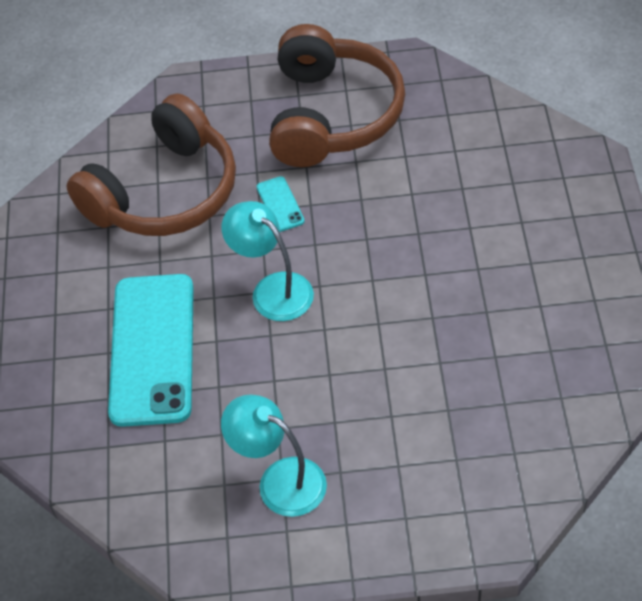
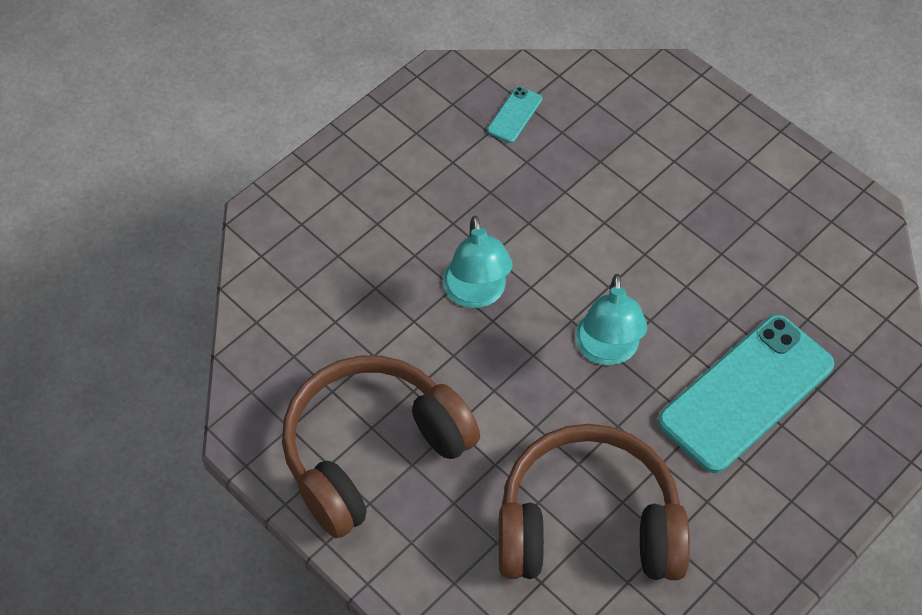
camera: 135 degrees left, 5 degrees up
turquoise lamp [221,395,327,517] -> turquoise lamp moved to [443,216,513,308]
turquoise phone [256,176,305,232] -> turquoise phone moved to [487,86,542,143]

